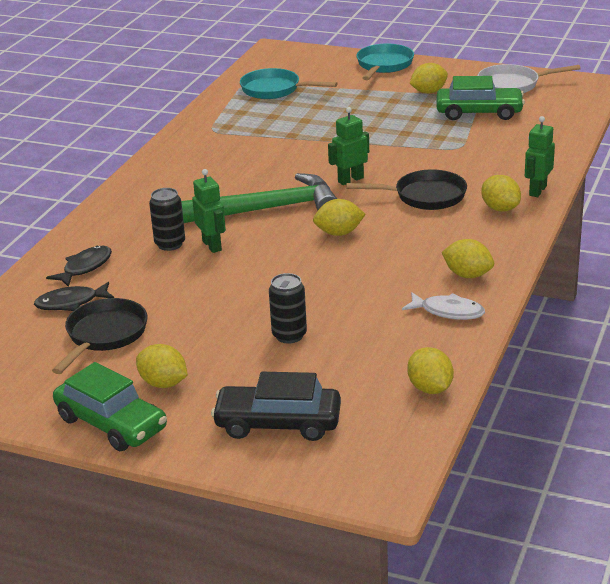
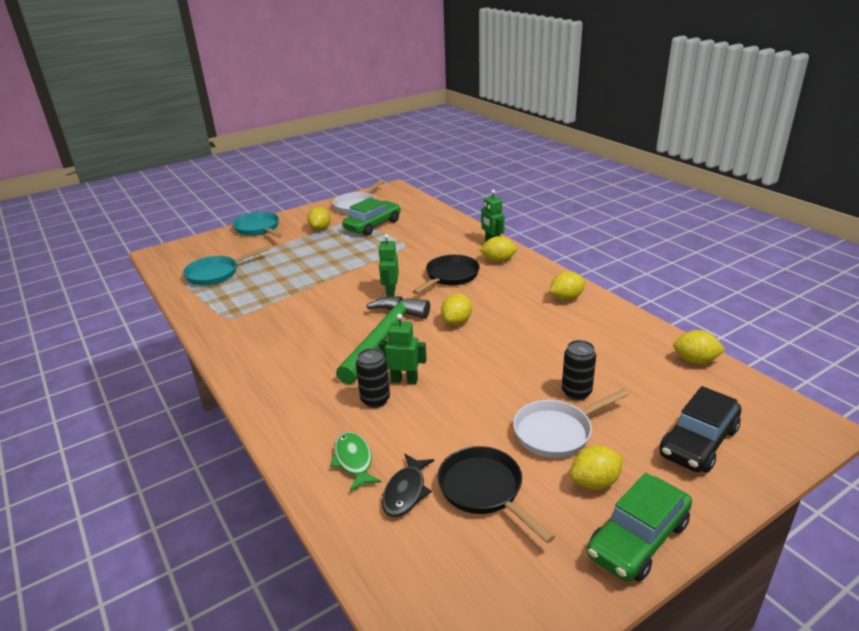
camera: 55 degrees left, 0 degrees up
black fish [46,246,112,287] -> green fish [330,432,382,492]
green car [53,362,167,451] -> green car turned 150 degrees clockwise [587,473,692,582]
white fish [402,292,485,320] -> none
none -> white pan [513,389,629,458]

